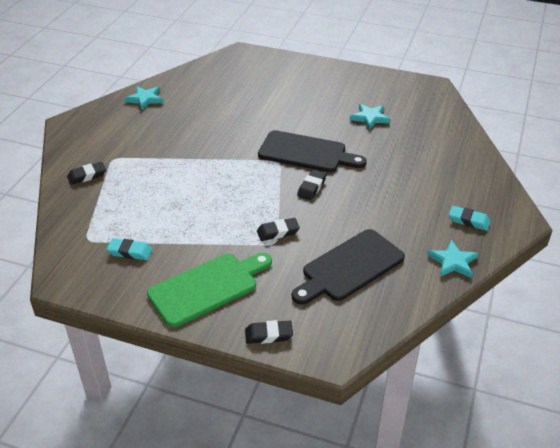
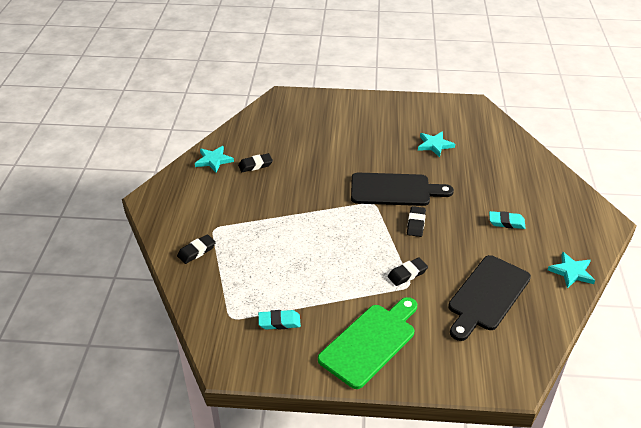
camera: 15 degrees left, 0 degrees up
black eraser [245,320,293,344] -> black eraser moved to [238,153,273,172]
turquoise eraser [449,206,491,231] -> turquoise eraser moved to [489,211,525,229]

